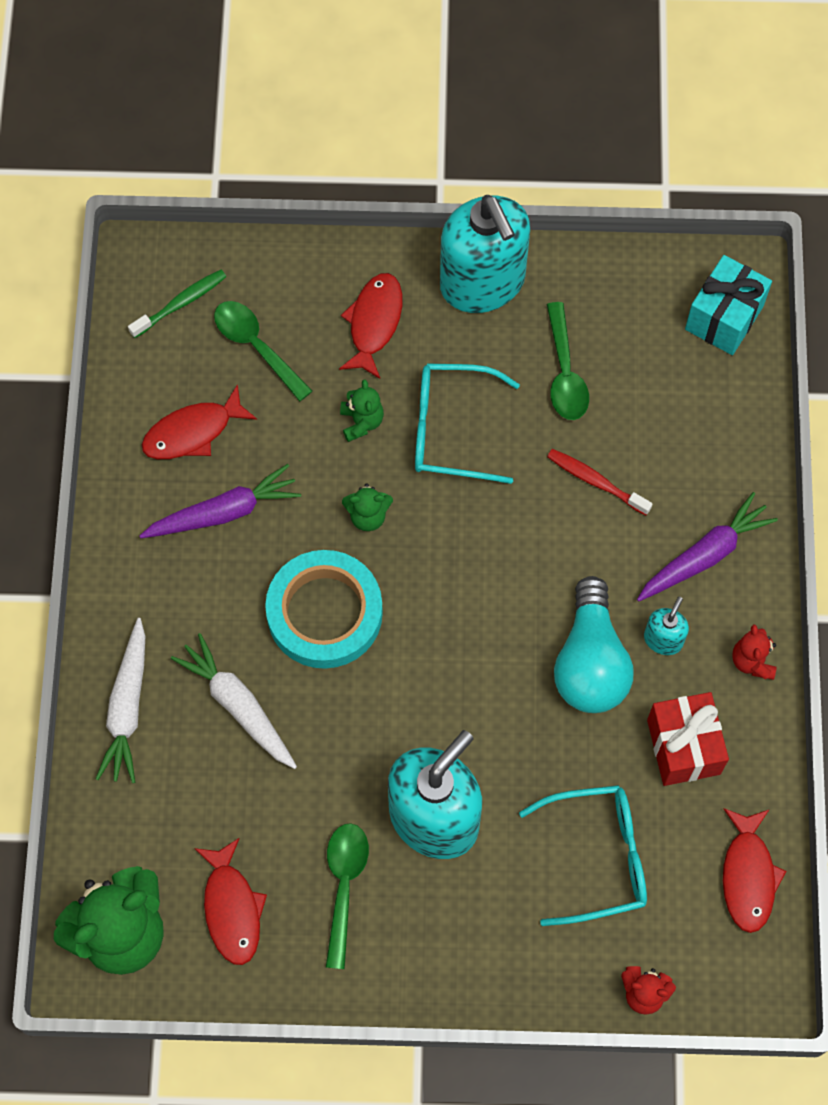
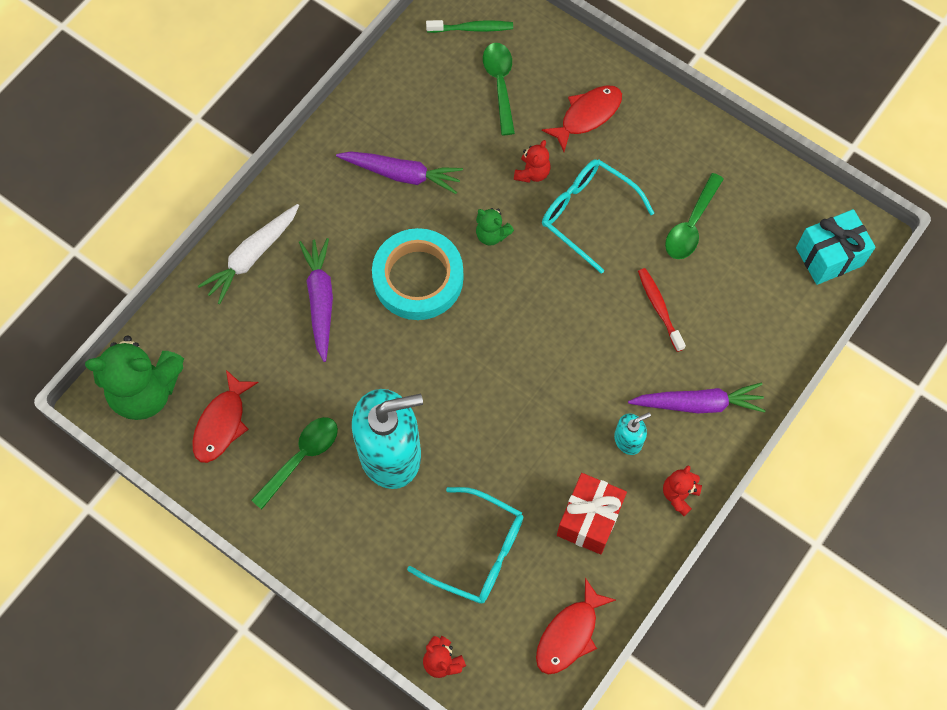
camera: 35 degrees right, 0 degrees up
red fish [141,384,257,459] -> none
white carrot [171,633,297,769] -> purple carrot [299,238,333,362]
green teddy bear [340,379,384,442] -> red teddy bear [514,140,550,183]
turquoise soap dispenser [440,195,530,313] -> none
turquoise light bulb [554,576,633,713] -> none

